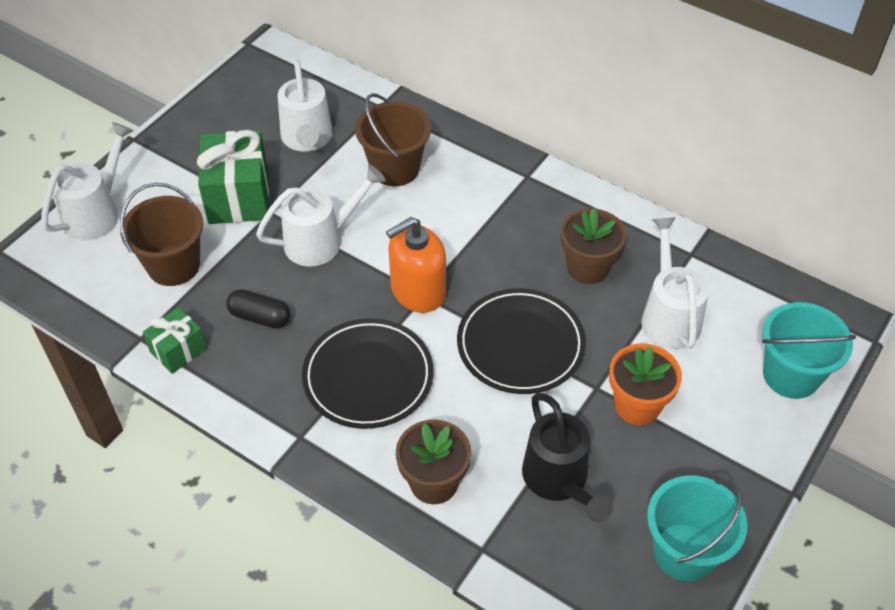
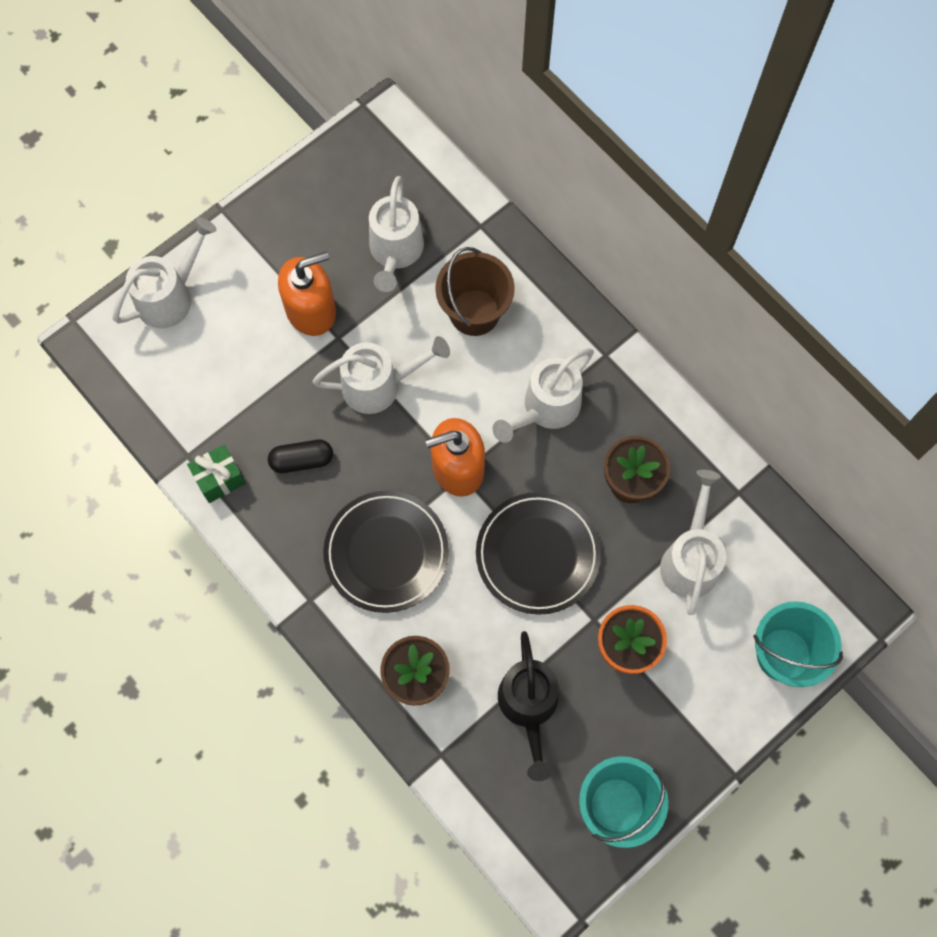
camera: 15 degrees right, 20 degrees up
brown bucket [120,183,203,286] -> none
green gift [197,130,269,224] -> orange soap dispenser [278,252,336,336]
black capsule [226,289,290,329] -> black capsule turned 45 degrees counterclockwise [268,440,333,473]
none -> white watering can [493,348,594,443]

